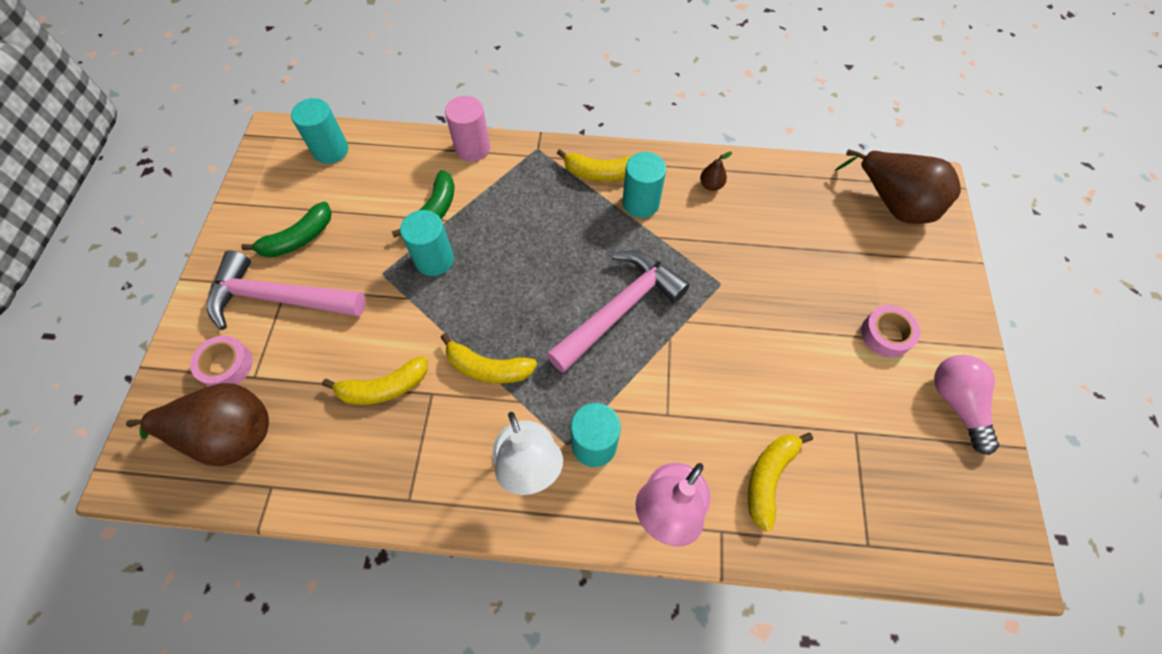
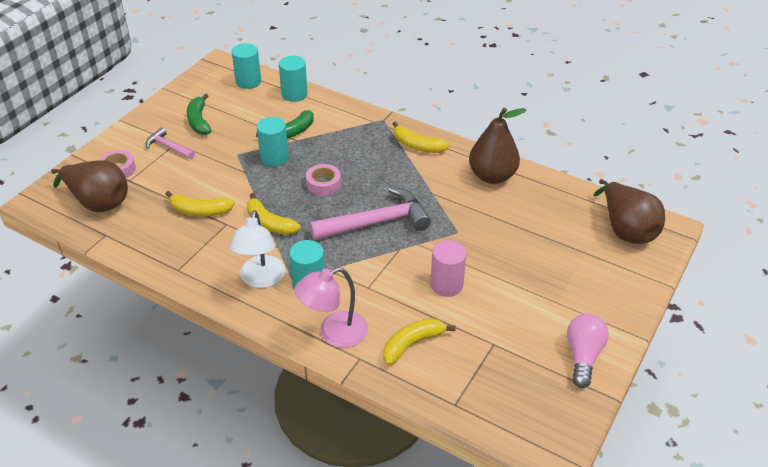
camera: 25 degrees right, 20 degrees down
pink hammer [207,250,366,330] -> pink hammer [145,127,195,159], size x0.53
green banana [241,202,332,258] -> green banana turned 90 degrees clockwise [187,93,211,135]
pink cylinder [445,96,490,161] -> pink cylinder moved to [430,240,467,297]
turquoise cylinder [622,152,666,218] -> turquoise cylinder moved to [279,56,308,102]
brown pear [700,152,732,191] -> brown pear [469,108,526,184], size x2.45
pink tape [861,305,920,358] -> pink tape moved to [306,164,341,196]

